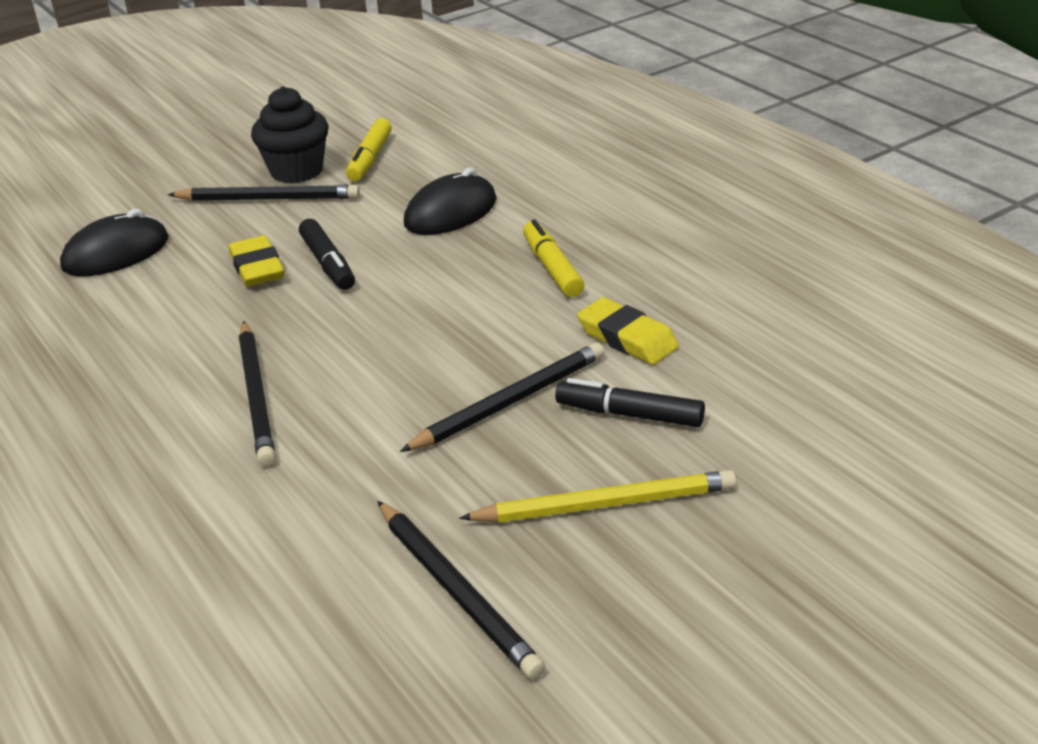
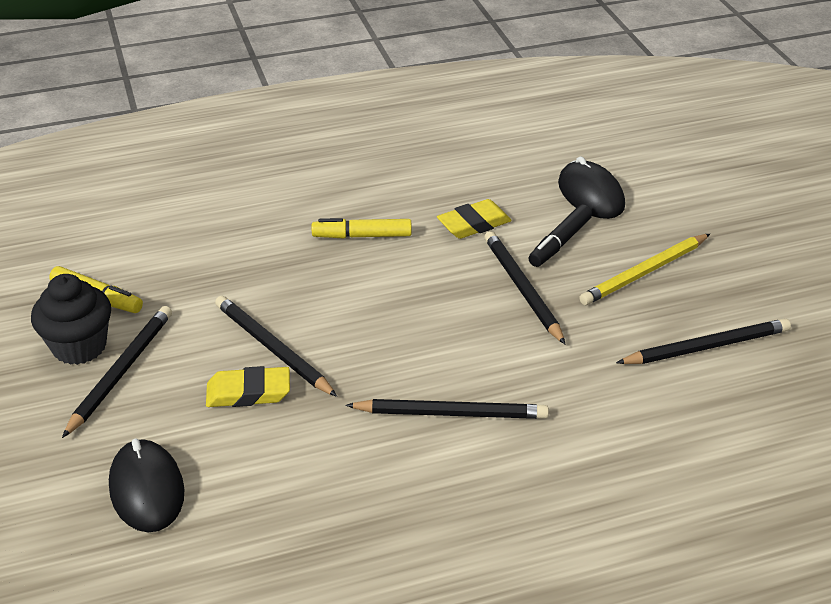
camera: 75 degrees left, 5 degrees up
black marker [299,219,355,290] -> black pencil [215,296,337,397]
black mouse [404,168,497,235] -> black mouse moved to [558,156,625,219]
yellow pencil [459,470,736,522] -> yellow pencil turned 135 degrees counterclockwise [579,234,710,305]

